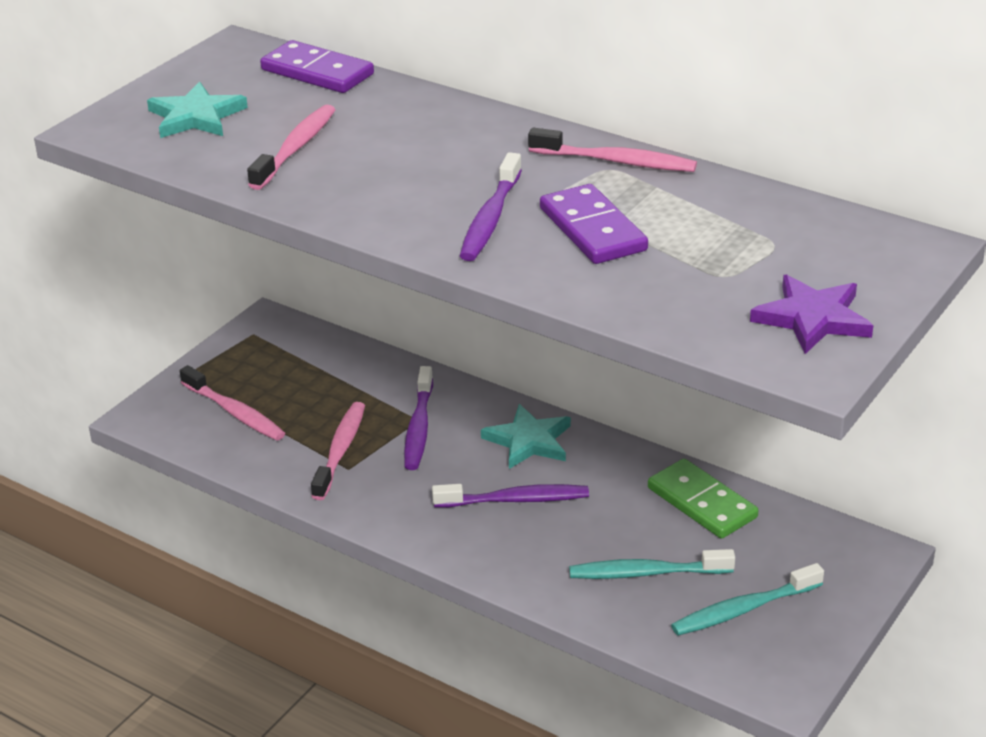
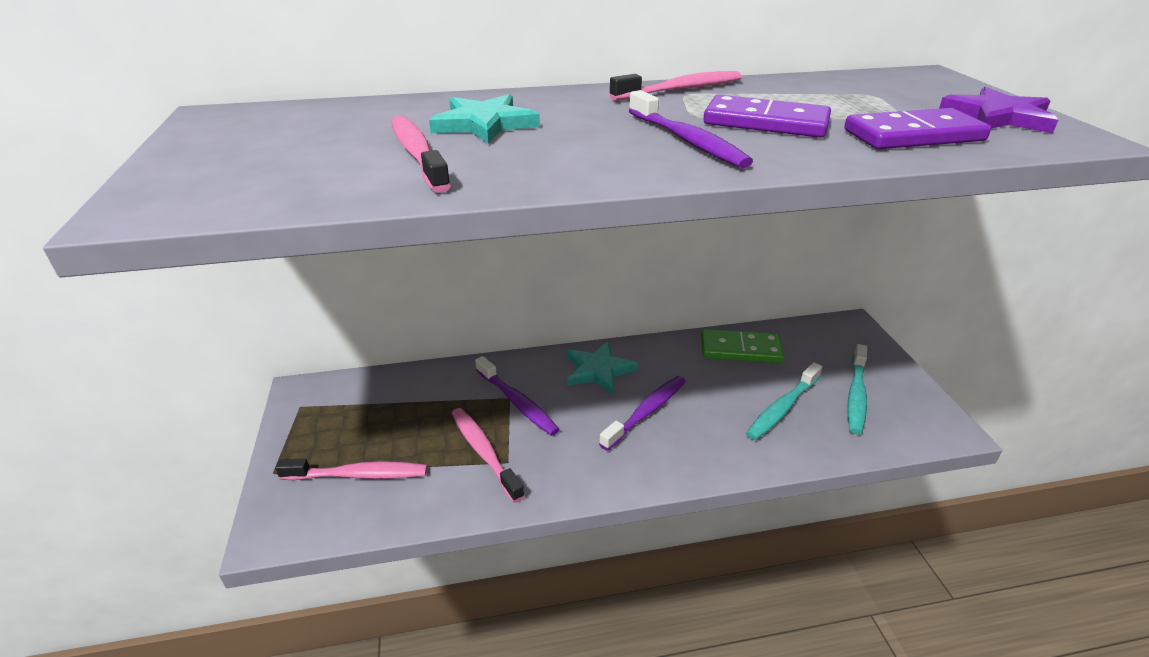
camera: 45 degrees left, 0 degrees up
turquoise star [147,81,248,138] -> turquoise star moved to [429,94,540,144]
purple domino [260,40,374,93] -> purple domino moved to [844,108,991,149]

